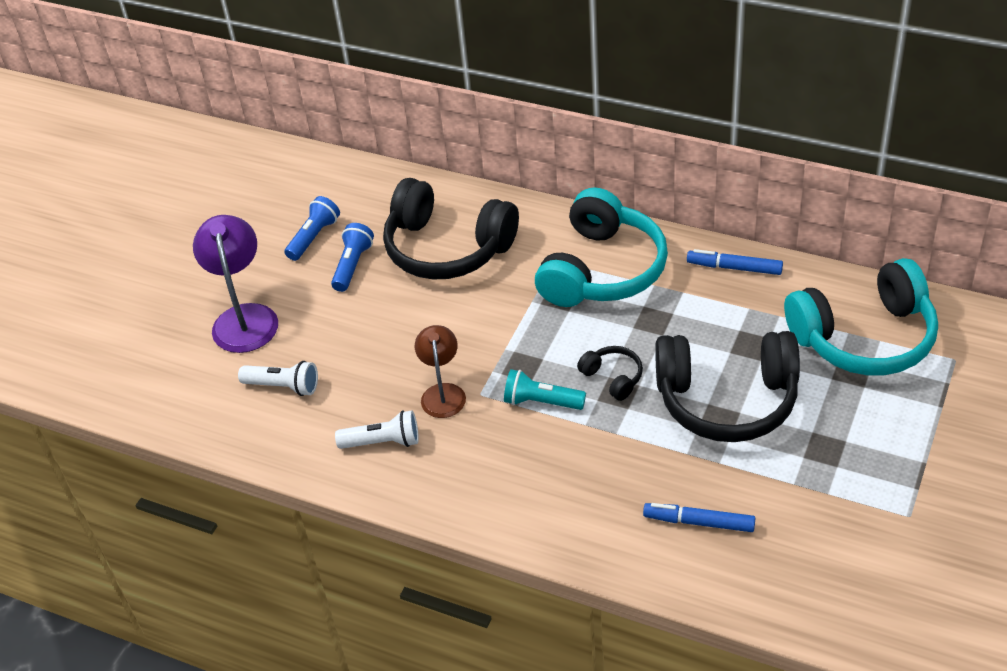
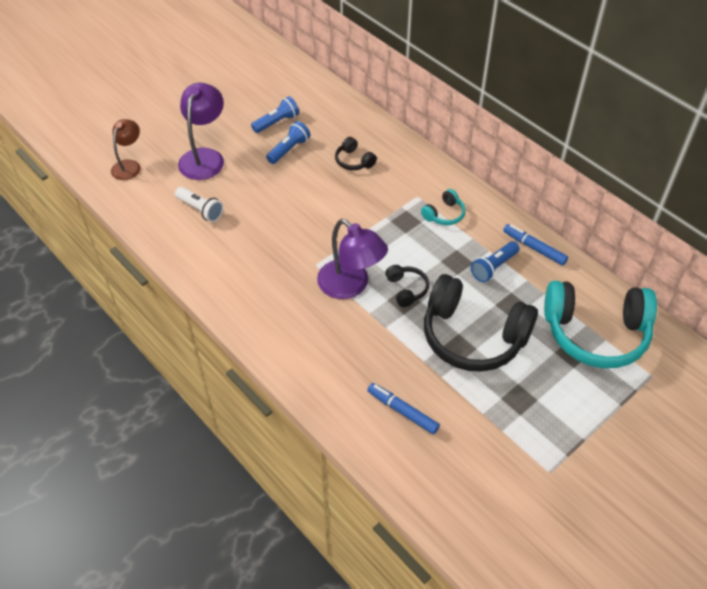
camera: 20 degrees right, 5 degrees up
white flashlight [335,410,419,449] -> none
black headphones [383,178,519,280] -> black headphones [335,137,377,170], size x0.43
brown lamp [415,325,466,418] -> brown lamp moved to [111,119,141,180]
turquoise flashlight [504,369,586,410] -> purple lamp [317,219,388,299]
turquoise headphones [535,188,668,307] -> turquoise headphones [421,189,465,225], size x0.43
none -> blue flashlight [471,241,520,282]

